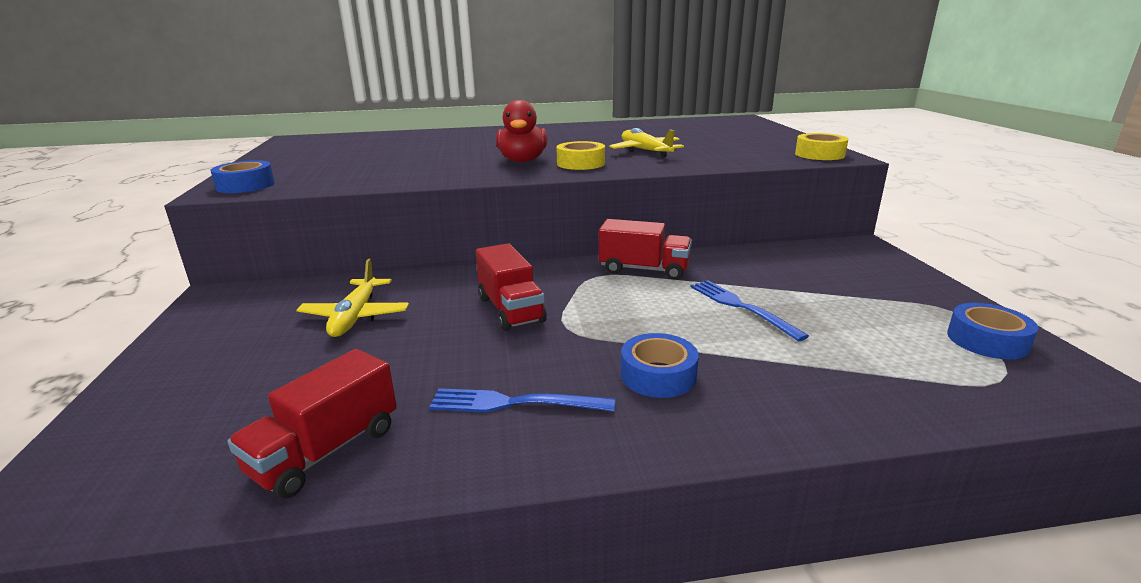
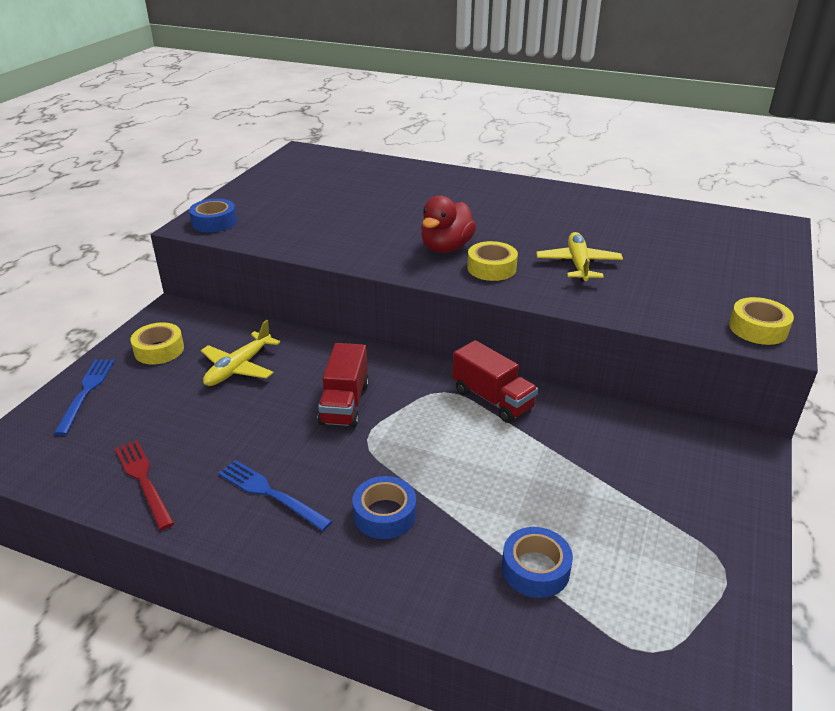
camera: 30 degrees right, 10 degrees up
red truck [227,349,397,499] -> red fork [115,440,174,530]
blue fork [690,280,809,341] -> blue fork moved to [54,359,115,435]
blue tape [947,303,1038,359] -> blue tape moved to [502,527,573,598]
none -> yellow tape [130,322,184,364]

